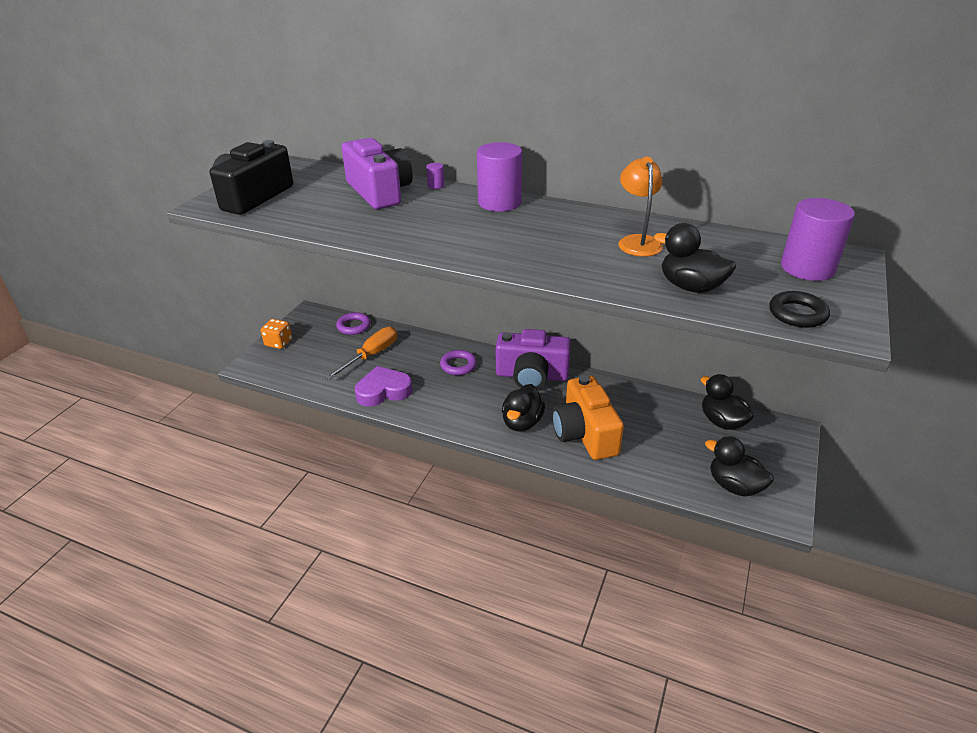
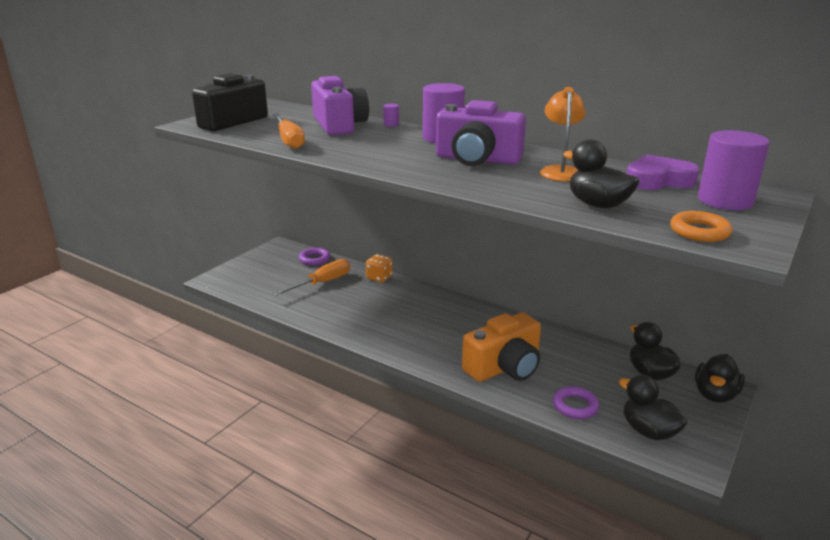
camera: 10 degrees right, 10 degrees down
orange dice [261,319,292,349] -> orange dice moved to [366,254,393,282]
purple heart [355,366,412,407] -> purple heart moved to [626,154,700,190]
purple ring [440,350,477,375] -> purple ring moved to [553,386,599,419]
purple camera [496,329,571,390] -> purple camera moved to [436,100,526,166]
black duck [502,384,545,432] -> black duck moved to [695,354,745,403]
orange camera [552,375,624,460] -> orange camera turned 120 degrees counterclockwise [462,312,541,382]
black ring [769,291,830,328] -> orange ring [670,211,732,242]
none -> orange screwdriver [272,113,305,149]

